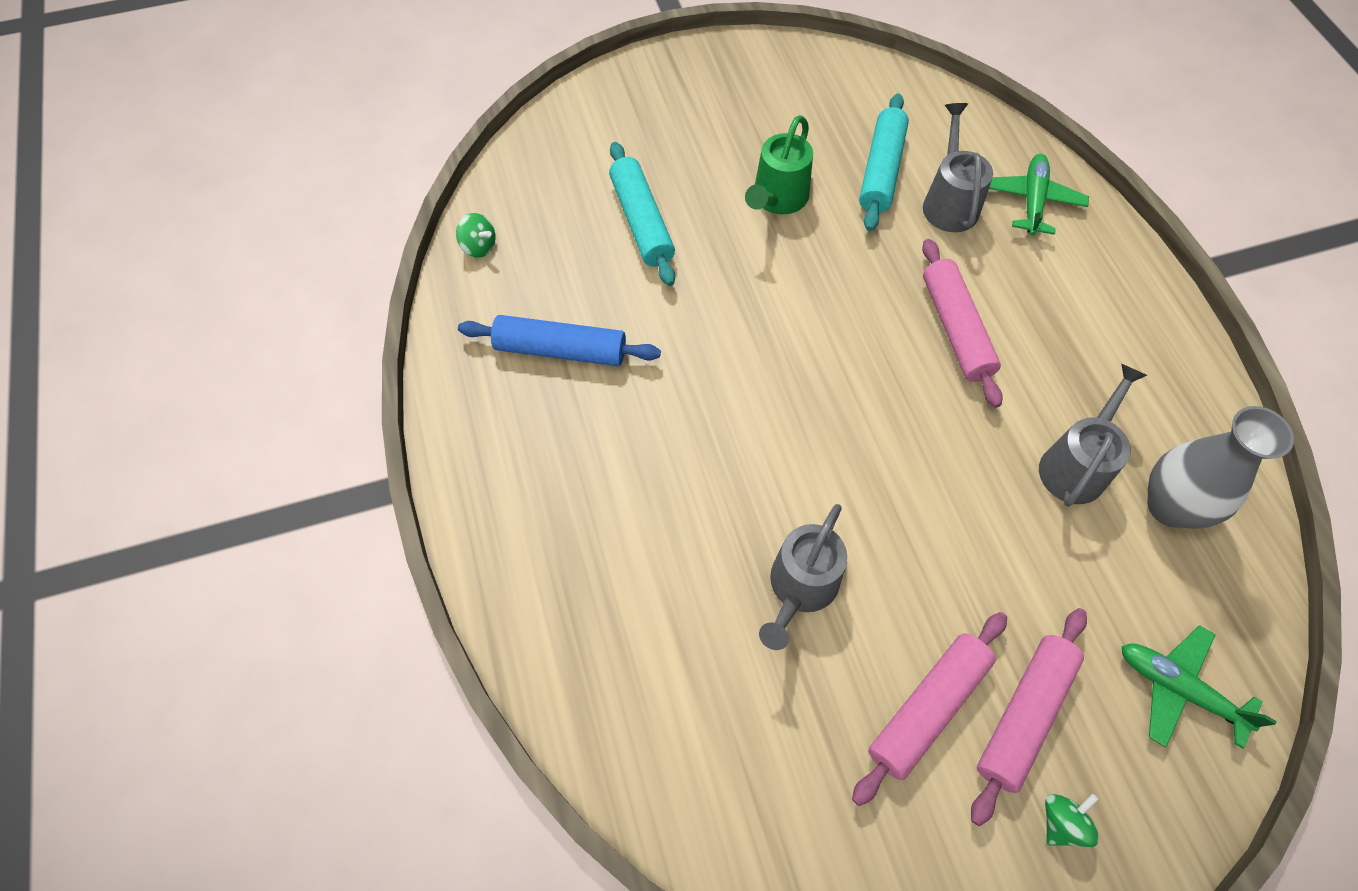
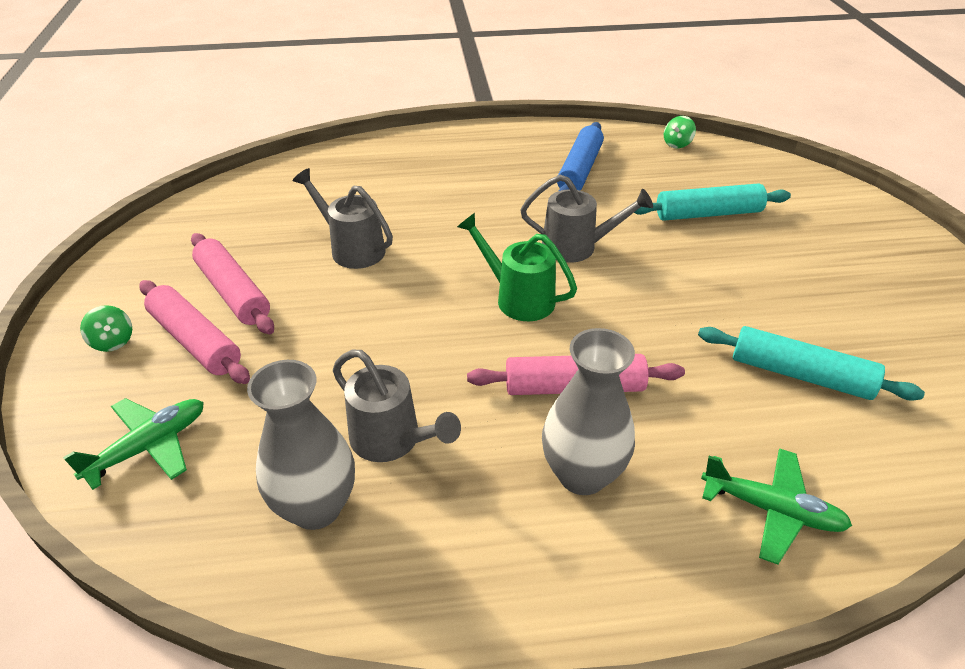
camera: 100 degrees right, 20 degrees down
green watering can [745,115,813,214] -> green watering can moved to [457,213,577,321]
grey watering can [923,103,993,232] -> grey watering can moved to [521,175,653,263]
none -> grey vase [542,328,635,495]

